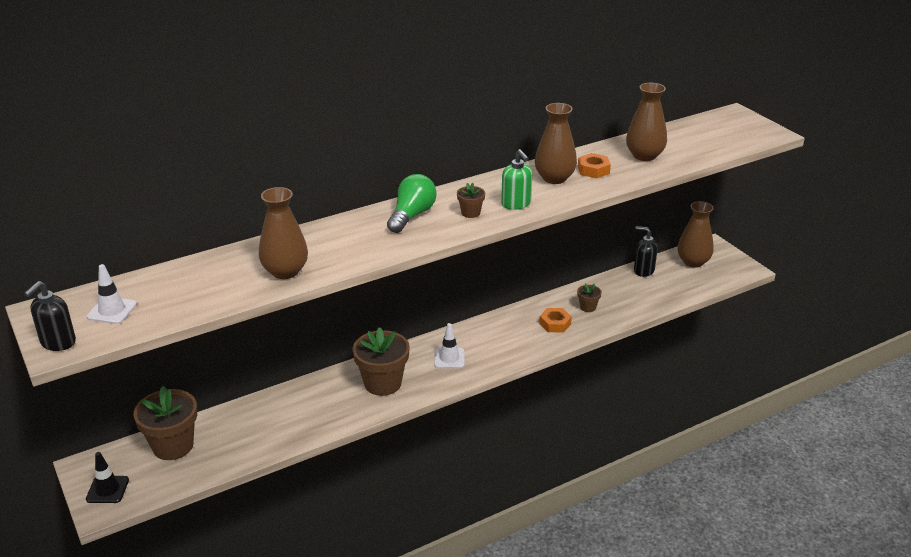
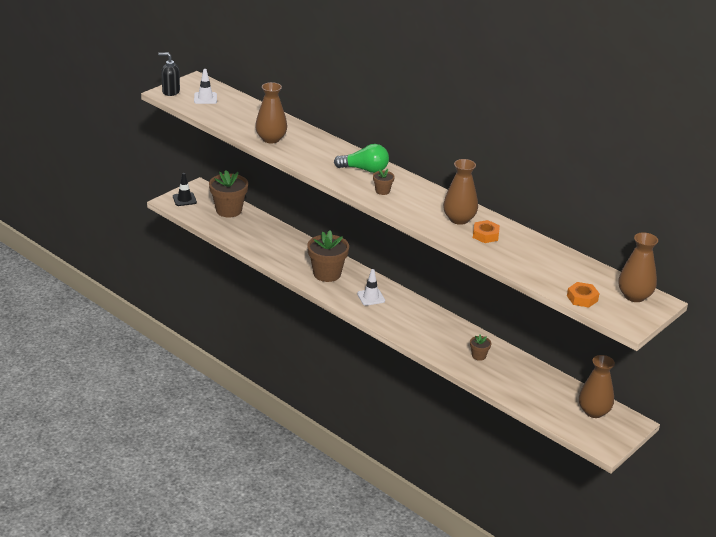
camera: 70 degrees right, 0 degrees up
green soap dispenser [501,149,532,210] -> none
orange nut [539,308,572,333] -> orange nut moved to [567,282,600,308]
brown vase [626,83,667,161] -> brown vase moved to [619,232,658,302]
black soap dispenser [634,226,658,277] -> none

